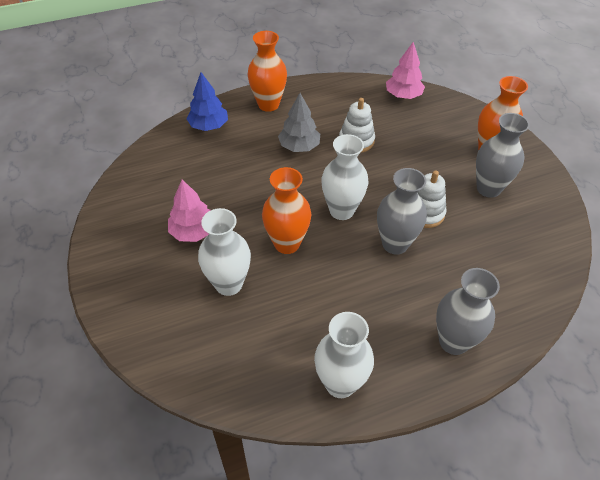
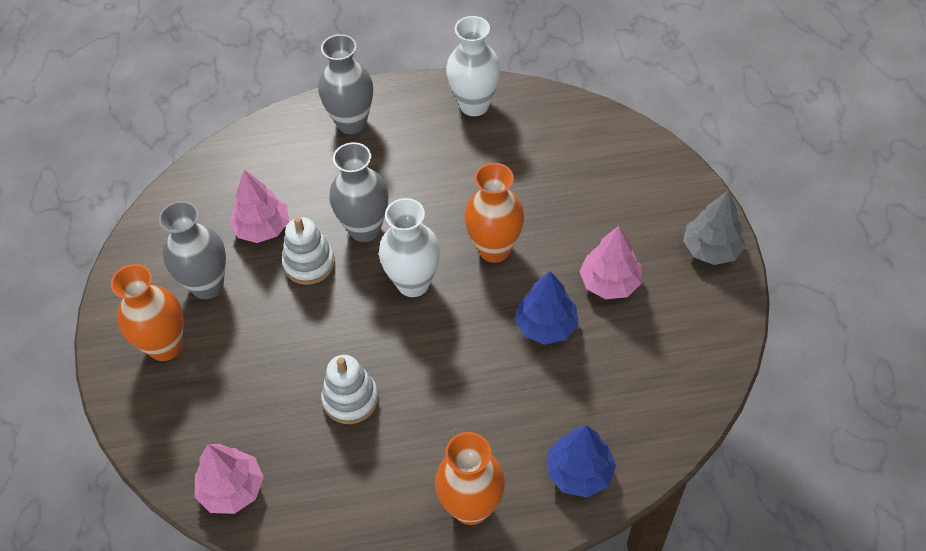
camera: 165 degrees left, 5 degrees up
white vase [198,208,251,296] -> none
grey tree [278,93,320,152] -> grey tree moved to [683,191,746,265]
none -> pink tree [229,170,289,243]
none -> blue tree [514,271,579,345]

